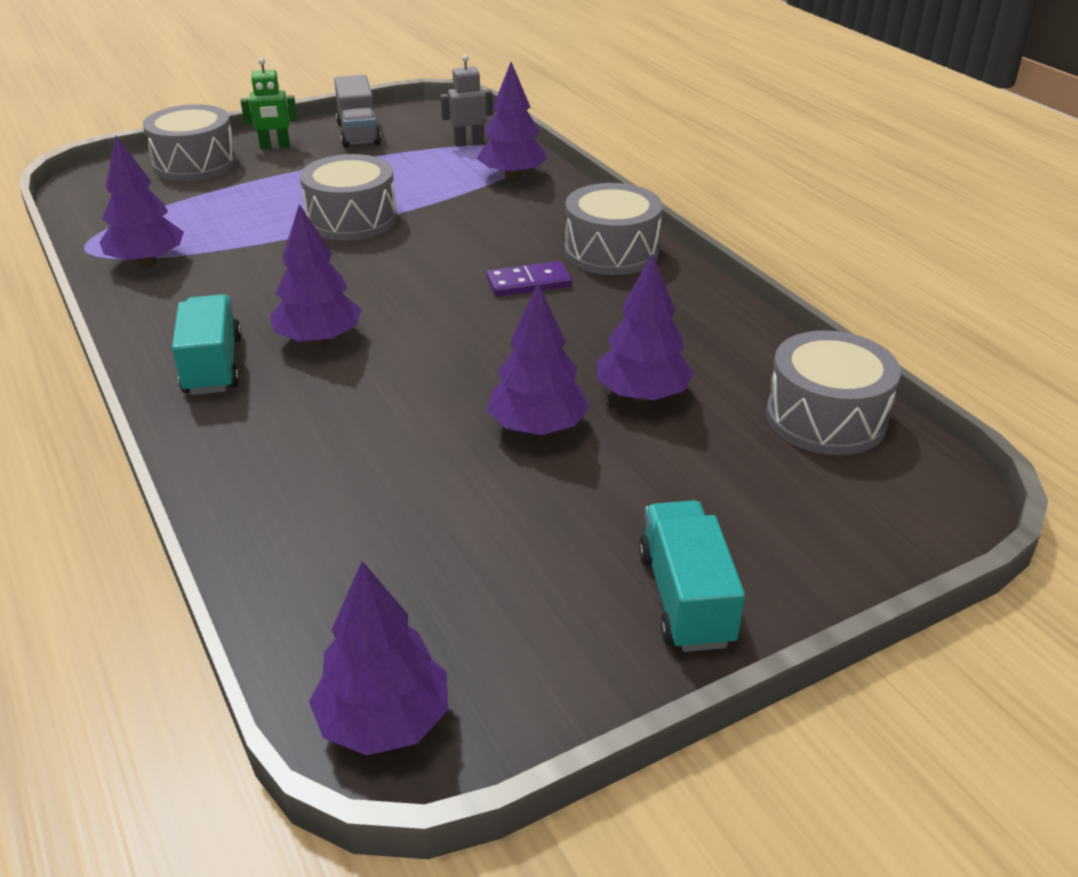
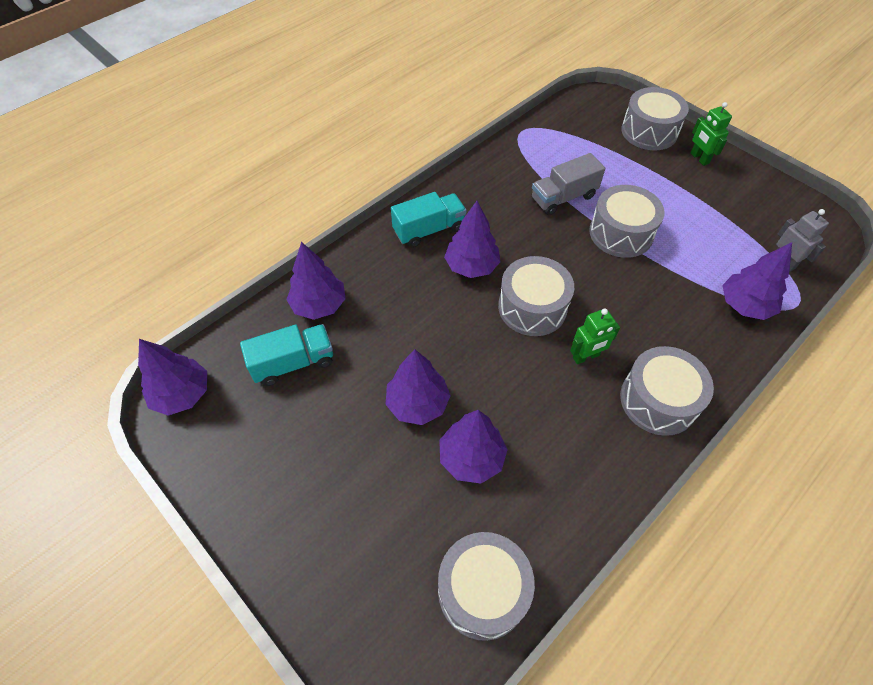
camera: 75 degrees right, 20 degrees up
purple tree [100,136,184,266] -> purple tree moved to [286,242,346,320]
grey truck [334,75,381,148] -> grey truck moved to [531,153,605,215]
purple domino [486,261,572,297] -> green robot [570,308,620,364]
turquoise truck [639,500,745,652] -> turquoise truck moved to [240,324,333,386]
none -> grey drum [498,256,574,336]

